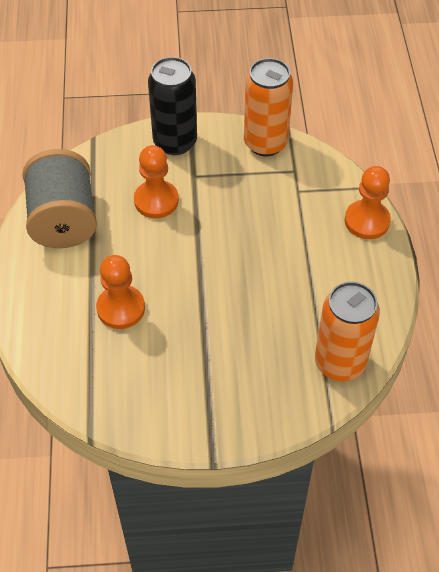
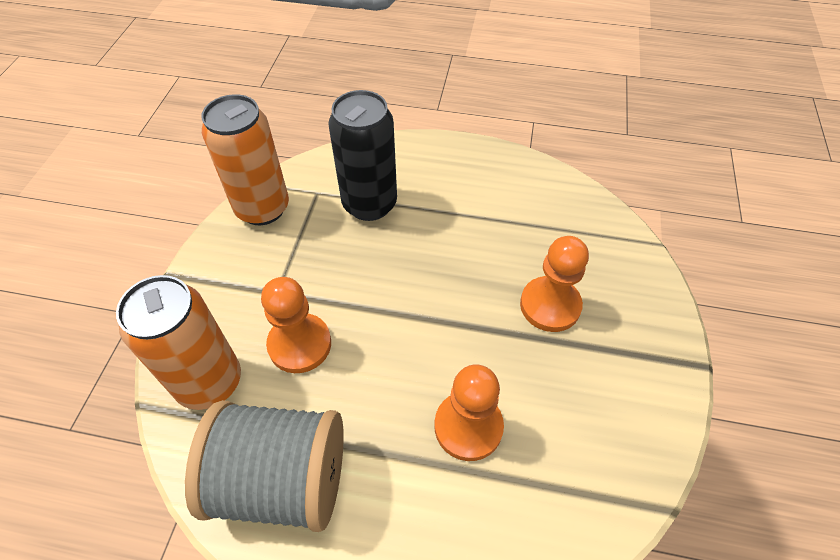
camera: 75 degrees left, 0 degrees up
black can [148,57,197,155] -> black can moved to [328,90,397,221]
orange can [315,281,380,381] -> orange can moved to [116,275,241,410]
orange pawn [345,166,391,239] -> orange pawn moved to [520,236,589,332]

